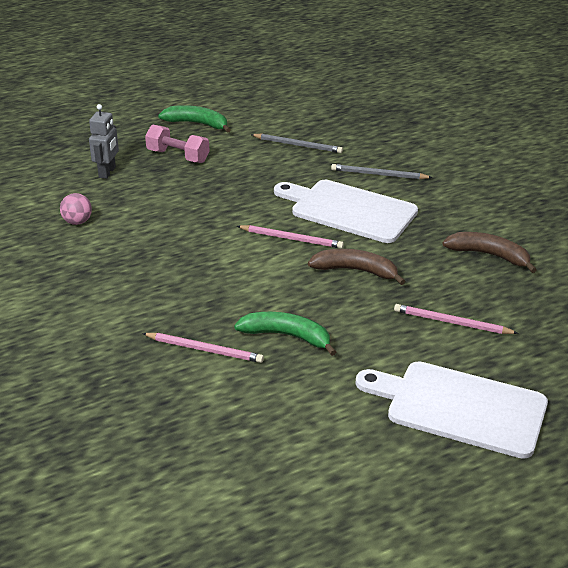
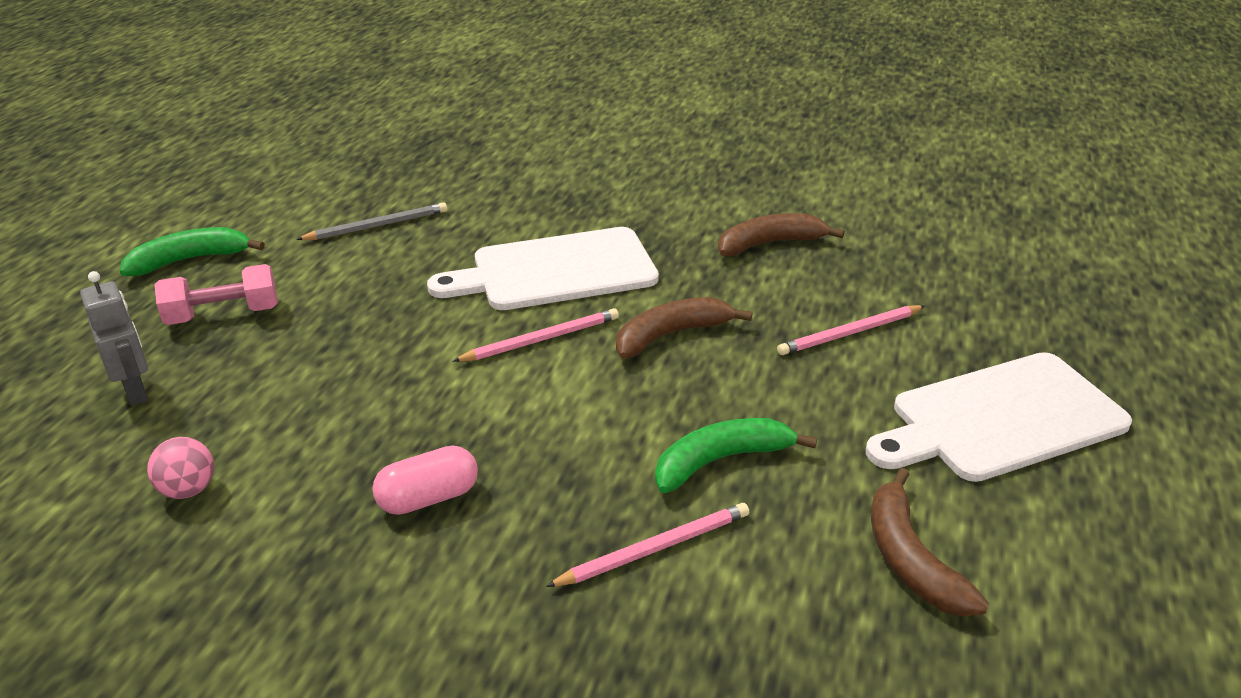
camera: 45 degrees left, 0 degrees up
grey pencil [331,164,433,179] -> none
none -> pink capsule [372,446,478,515]
none -> brown banana [871,468,989,617]

